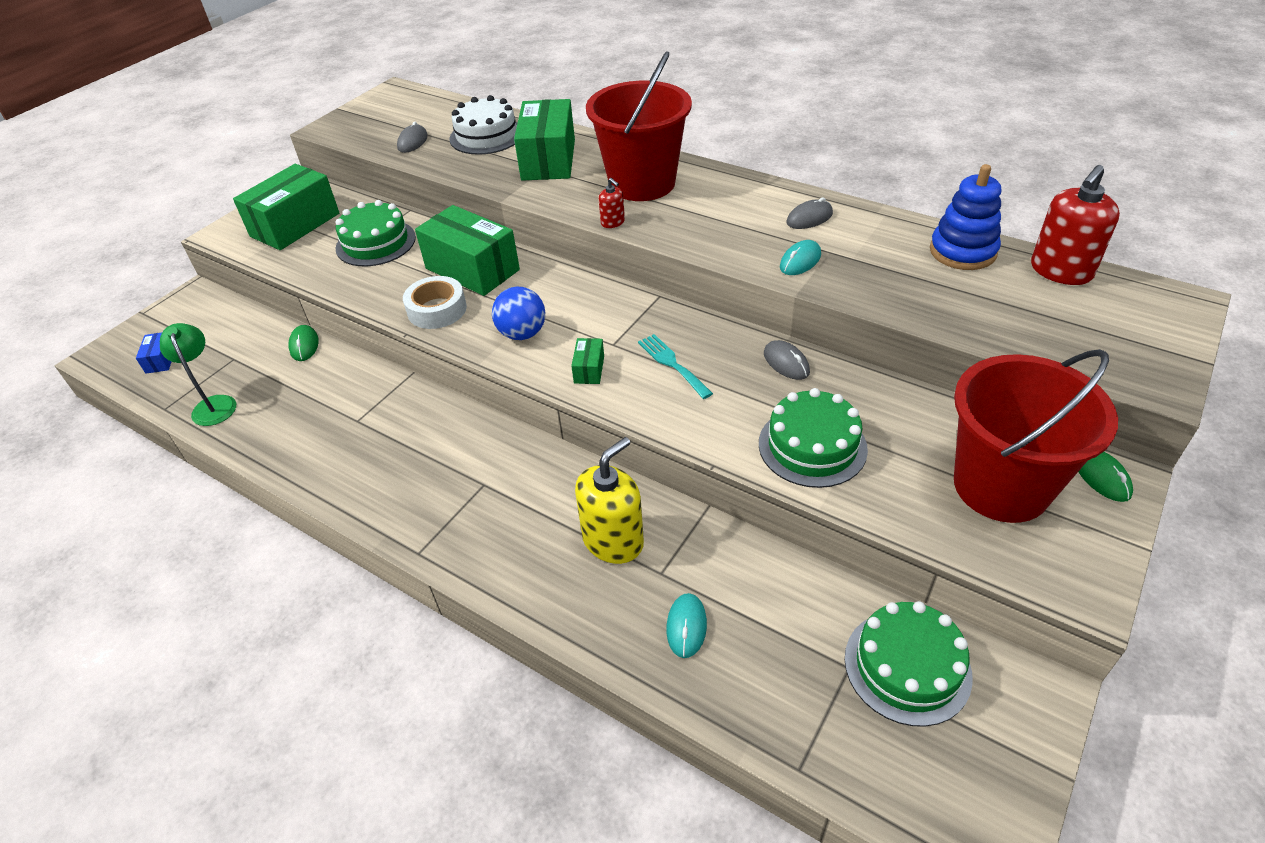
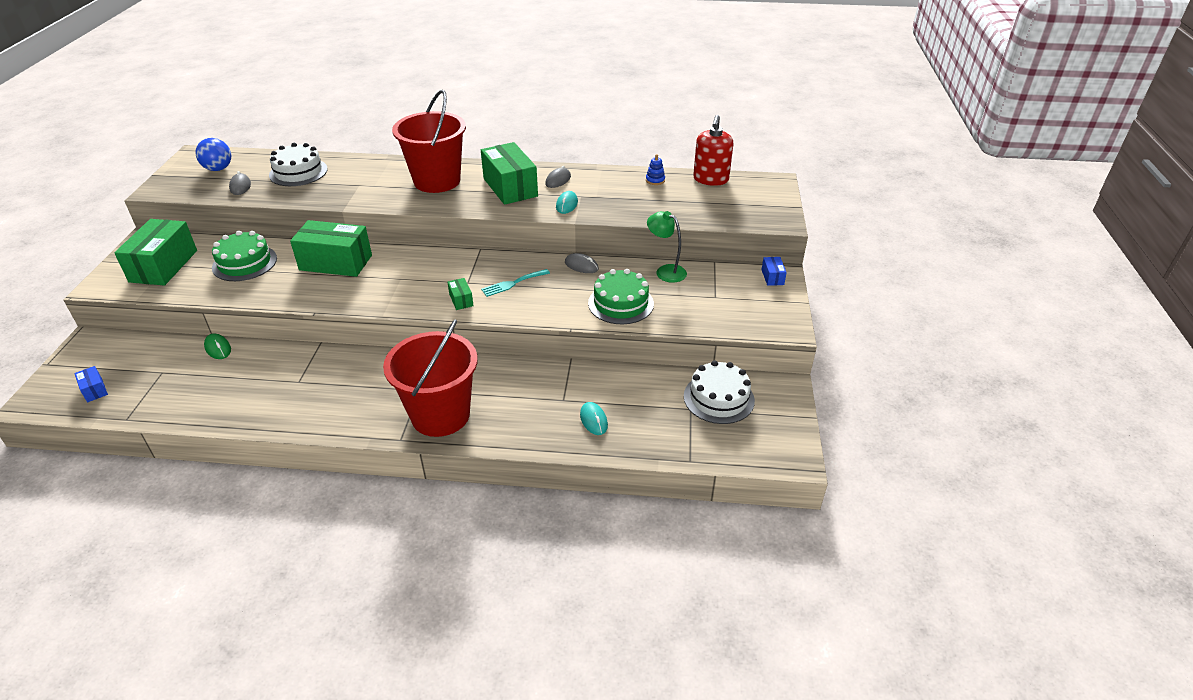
camera: 30 degrees left, 5 degrees down
green lamp [160,323,236,426] -> green lamp moved to [647,211,687,283]
white tape [403,276,467,329] -> none
blue ball [492,287,545,340] -> blue ball moved to [195,138,231,171]
green box [514,99,575,181] -> green box moved to [481,142,538,205]
yellow soap dispenser [575,437,644,564] -> none
red soap dispenser [599,178,625,228] -> none
turquoise fork [638,334,713,399] -> turquoise fork turned 60 degrees counterclockwise [481,269,550,297]
green cake [845,601,973,727] -> white cake [684,360,755,424]
blue stacking toy [930,164,1001,270] -> blue stacking toy [646,154,665,185], size x0.49
red bucket [954,349,1118,523] -> red bucket moved to [383,319,478,437]
green mouse [1078,452,1133,502] -> blue box [762,257,787,286]

